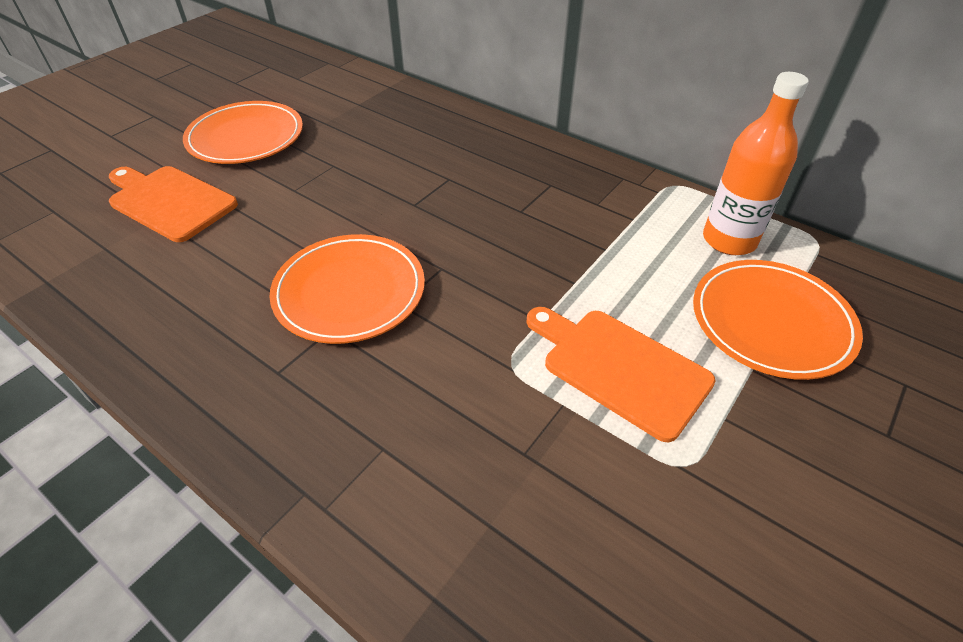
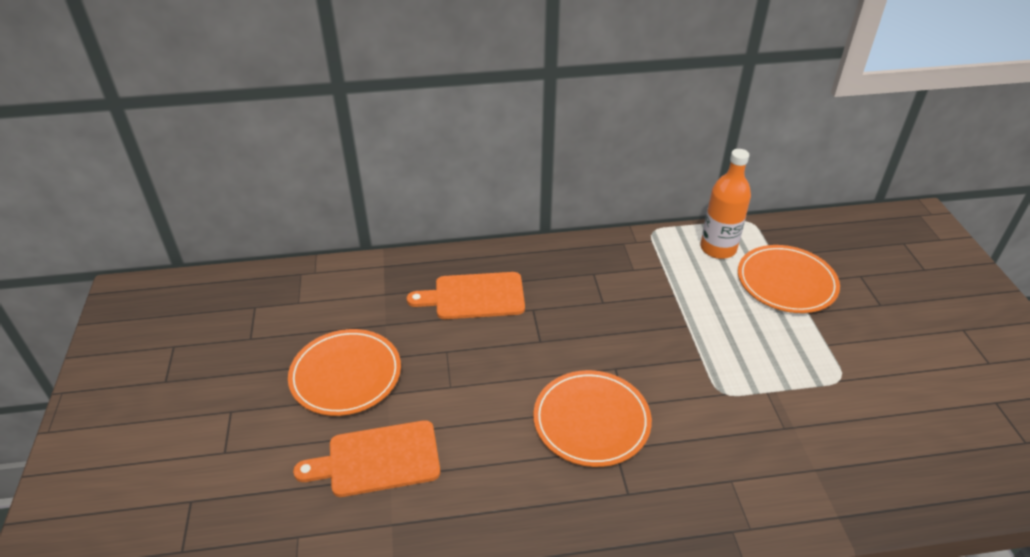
camera: 45 degrees left, 5 degrees down
orange cutting board [526,307,715,442] -> orange cutting board moved to [407,272,525,319]

